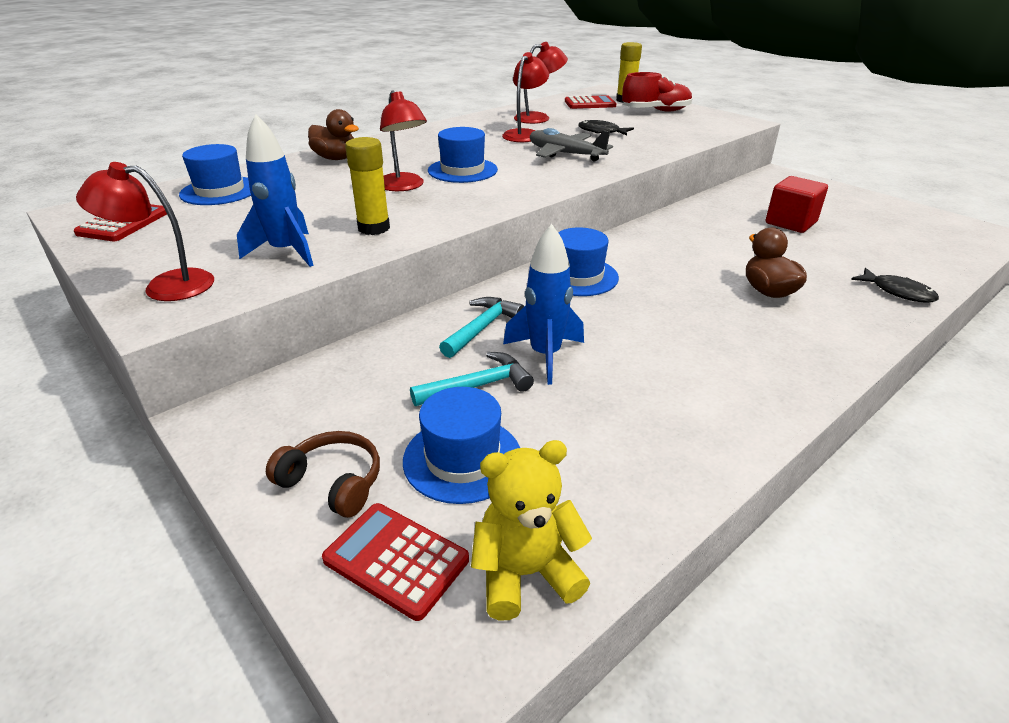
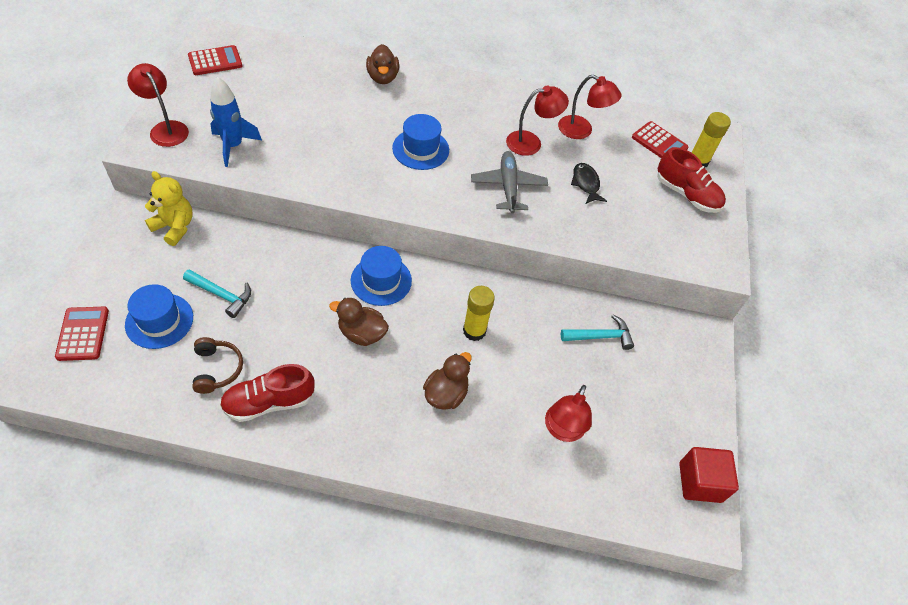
camera: 45 degrees right, 20 degrees up
blue hat [179,144,251,205] -> none
brown headphones [266,431,380,518] -> brown headphones moved to [192,337,243,394]
yellow glue stick [345,137,390,235] -> yellow glue stick moved to [463,286,495,341]
red lamp [380,90,427,191] -> red lamp moved to [545,385,592,442]
turquoise hammer [439,297,524,358] -> turquoise hammer moved to [561,315,634,350]
yellow teddy bear [471,440,592,620] -> yellow teddy bear moved to [145,171,193,246]
blue rocket [503,224,584,385] -> none
red cube [766,176,828,233] -> red cube moved to [679,447,739,503]
black fish [851,268,939,302] -> none
none -> red shoe [220,364,315,422]
none -> brown duck [329,298,389,346]

